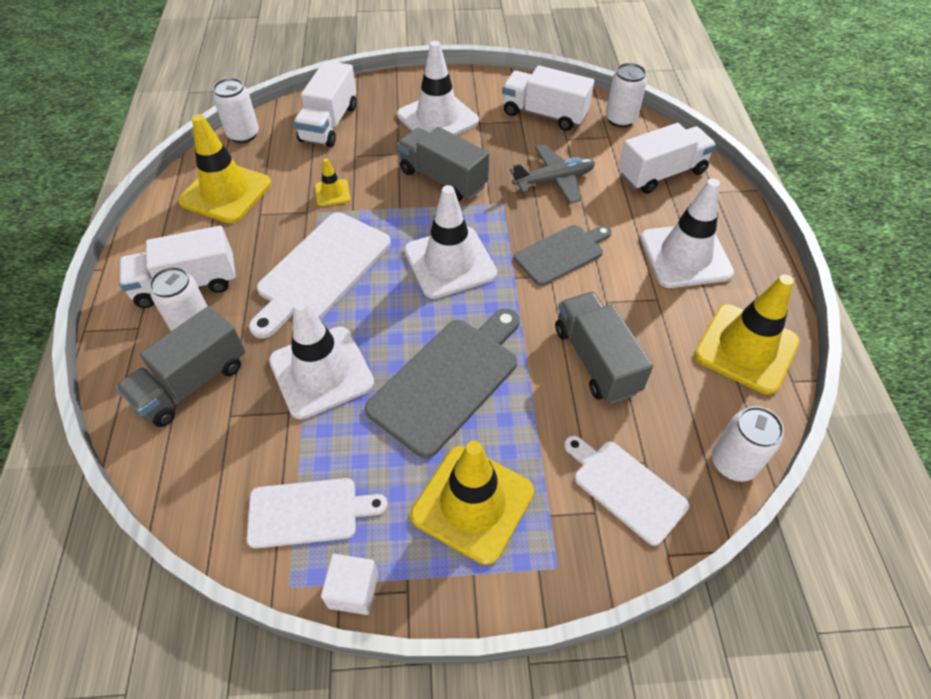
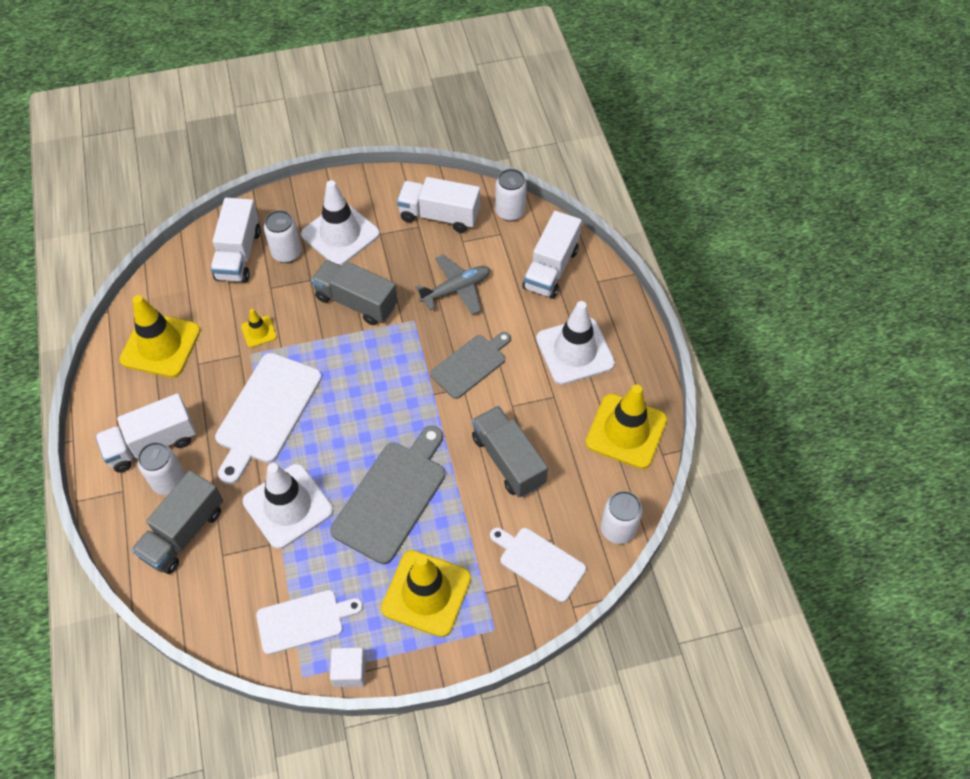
camera: 10 degrees left, 5 degrees up
white can [213,78,259,143] -> white can moved to [264,210,302,263]
white traffic cone [404,185,497,299] -> none
white truck [619,123,716,194] -> white truck turned 150 degrees clockwise [522,211,582,299]

